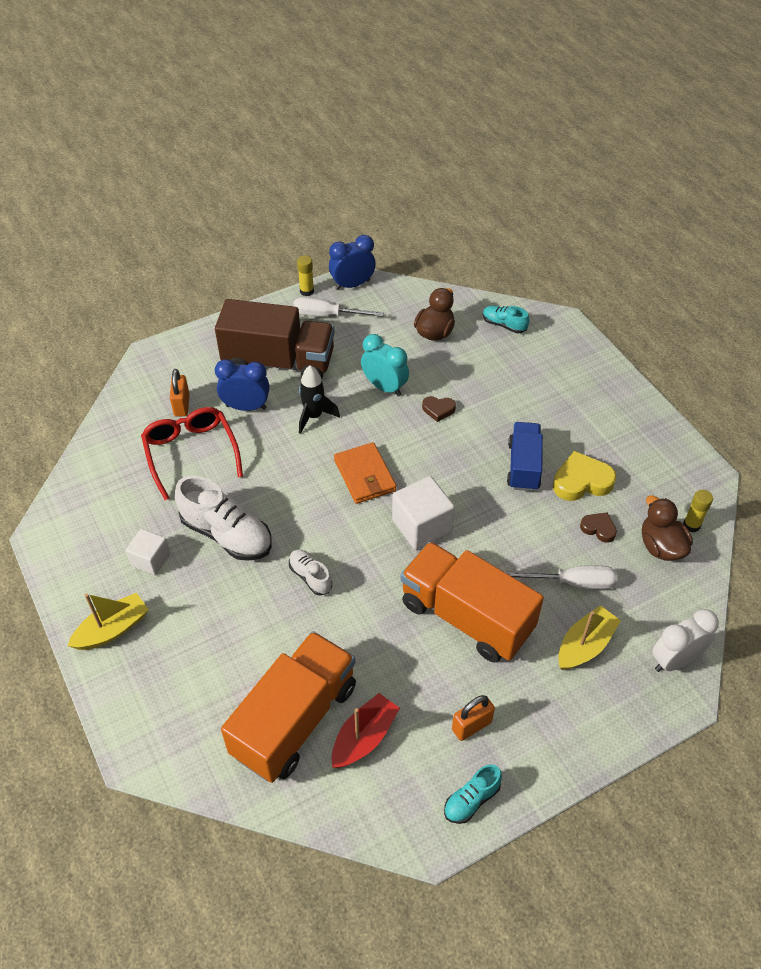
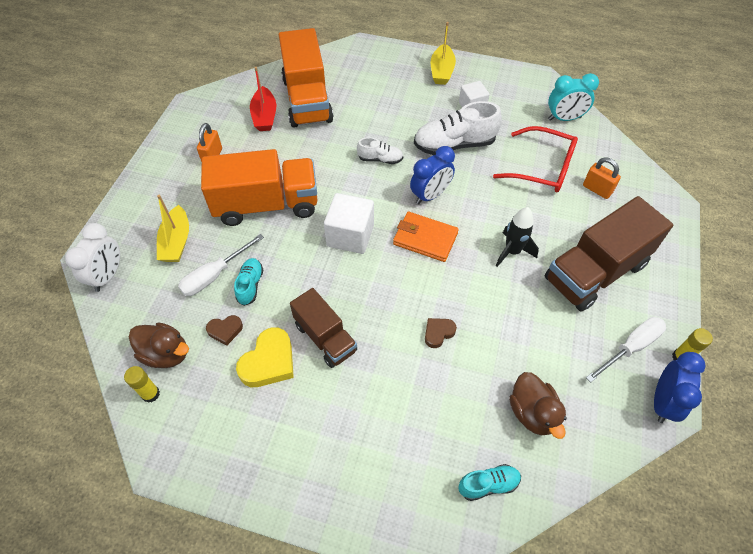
camera: 135 degrees right, 5 degrees up
blue clock [215,359,270,411] -> blue clock moved to [410,146,455,205]
turquoise clock [361,334,409,396] -> turquoise clock moved to [548,73,599,121]
turquoise shoe [444,764,502,824] -> turquoise shoe moved to [234,258,263,306]
blue truck [507,422,543,491] -> brown truck [290,288,357,368]

